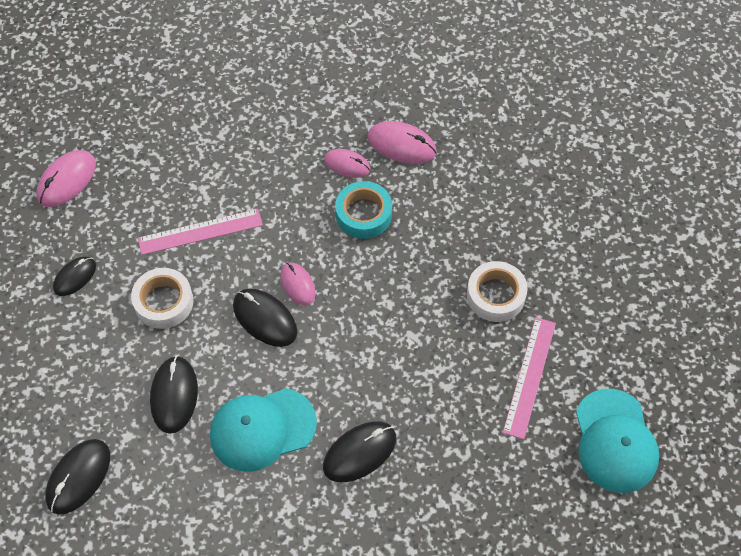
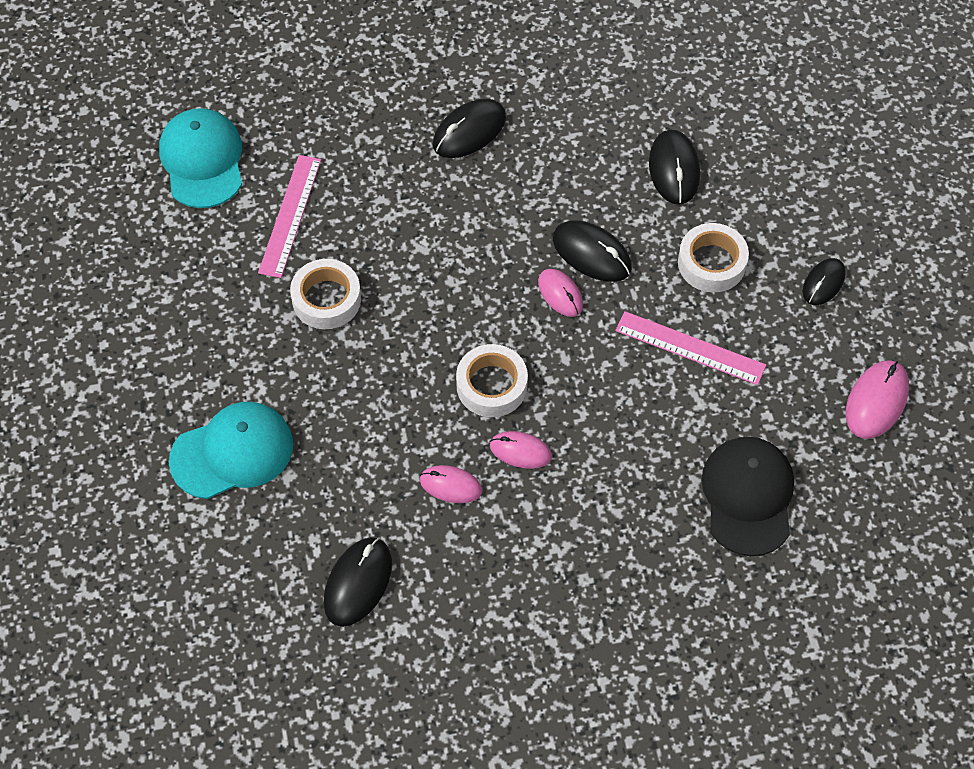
camera: 175 degrees right, 0 degrees up
black mouse [46,439,110,515] -> black mouse moved to [324,537,392,627]
pink ruler [138,209,263,255] -> pink ruler turned 45 degrees clockwise [615,311,766,385]
turquoise cap [210,388,317,472] -> turquoise cap moved to [169,402,293,499]
turquoise tape [335,181,392,239] -> white tape [456,344,528,417]
pink mouse [367,121,437,164] -> pink mouse [420,465,482,503], size x0.66
none -> black cap [701,437,794,556]

